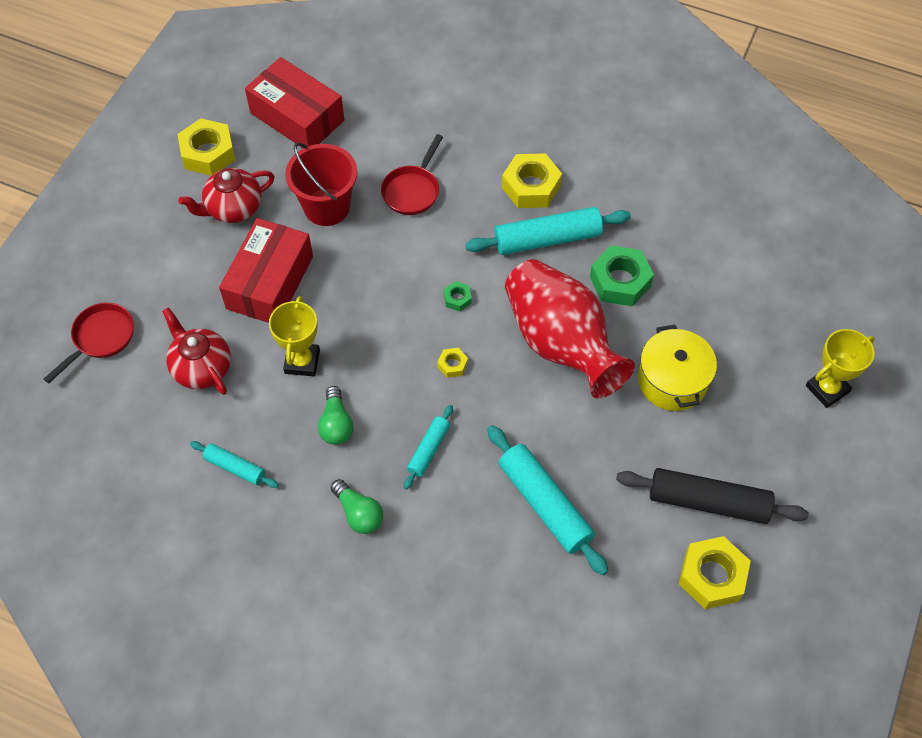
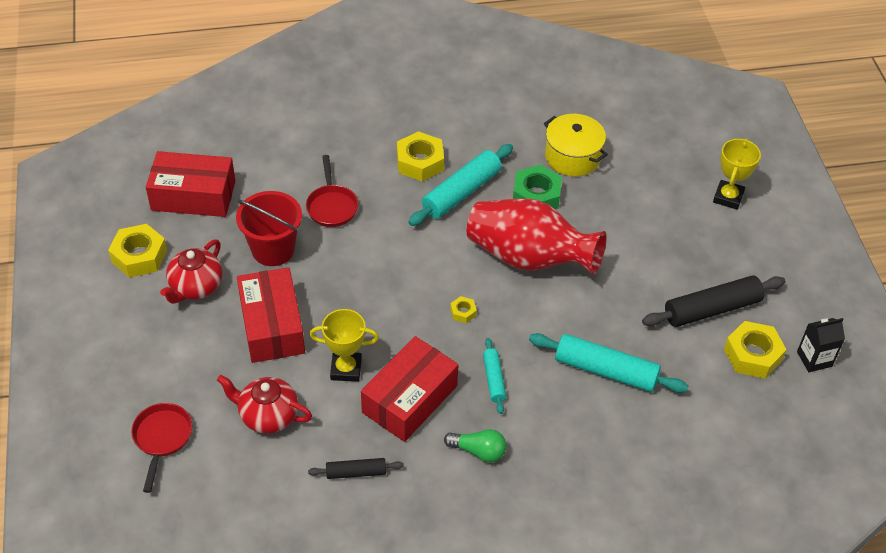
camera: 35 degrees left, 10 degrees down
turquoise rolling pin [190,441,279,488] -> black rolling pin [308,458,404,479]
yellow trophy [269,296,320,376] -> yellow trophy turned 60 degrees counterclockwise [310,309,379,382]
green light bulb [318,386,353,445] -> red box [361,336,458,442]
green nut [444,281,472,311] -> none
yellow pot [638,325,717,411] -> yellow pot moved to [544,114,608,176]
none -> black carton [797,318,845,372]

